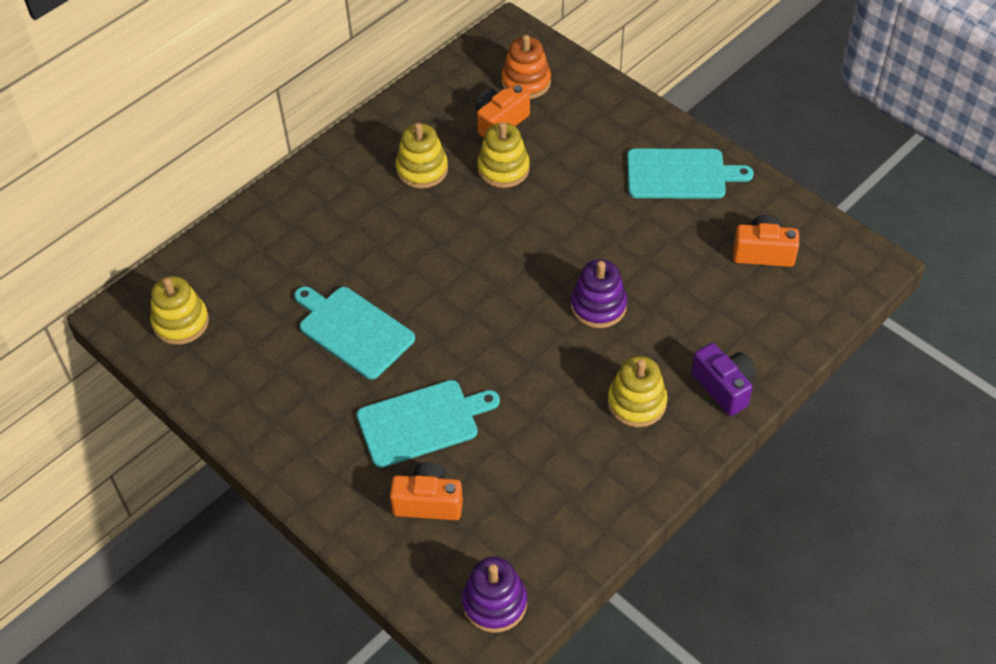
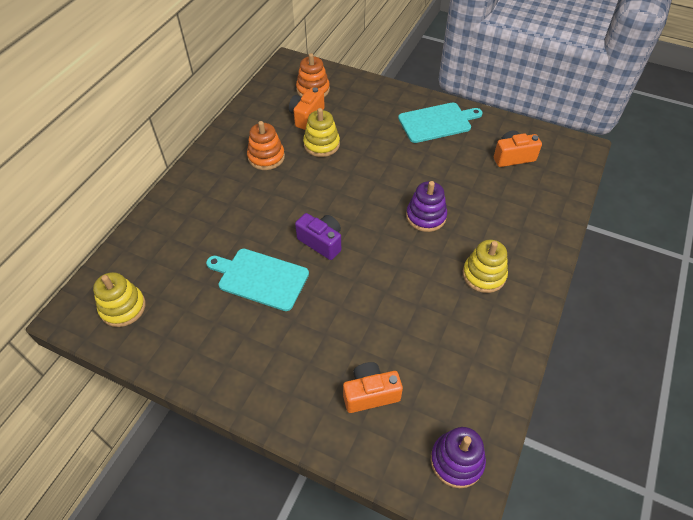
camera: 20 degrees left, 0 degrees up
turquoise cutting board [357,380,500,468] -> none
yellow stacking toy [396,123,448,189] -> orange stacking toy [247,121,285,170]
purple camera [691,343,756,416] -> purple camera moved to [295,213,341,260]

